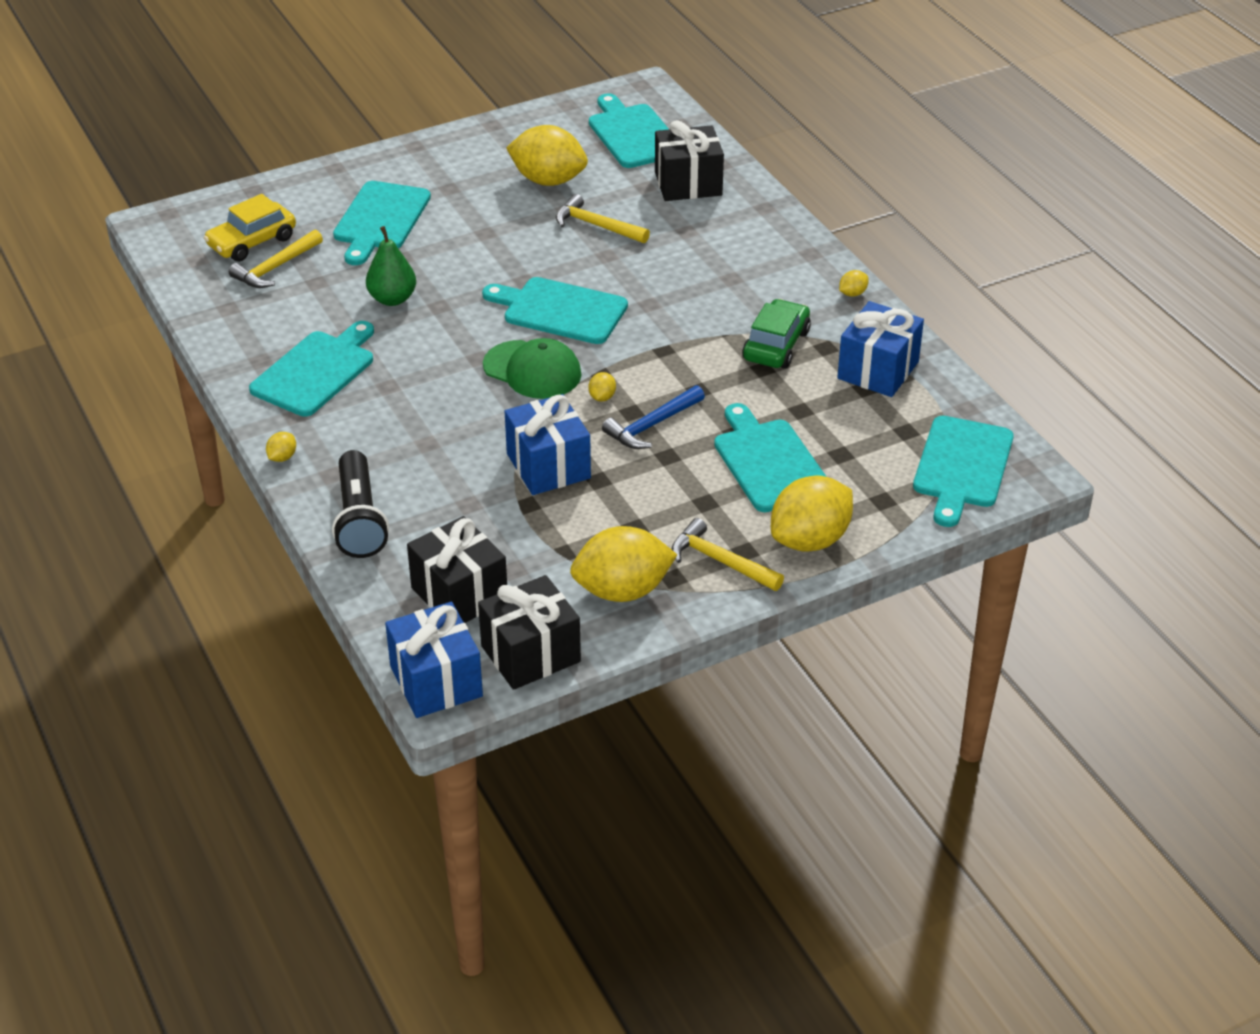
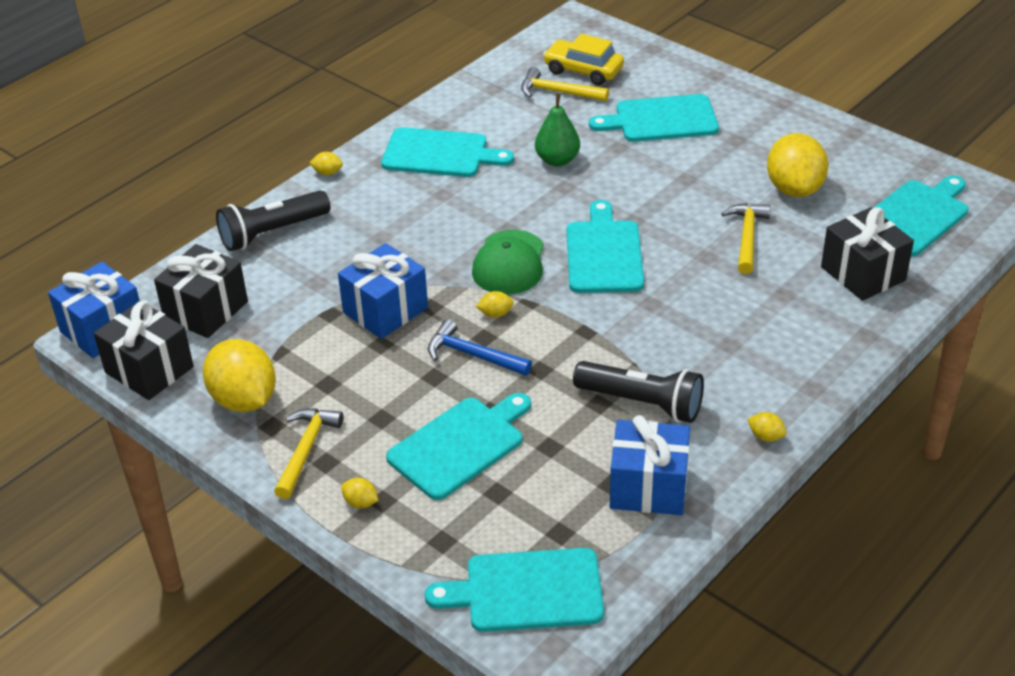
camera: 70 degrees right, 0 degrees up
green car [742,299,811,369] -> black flashlight [573,361,704,423]
yellow lemon [771,476,853,552] -> yellow lemon [341,478,378,508], size x0.41

